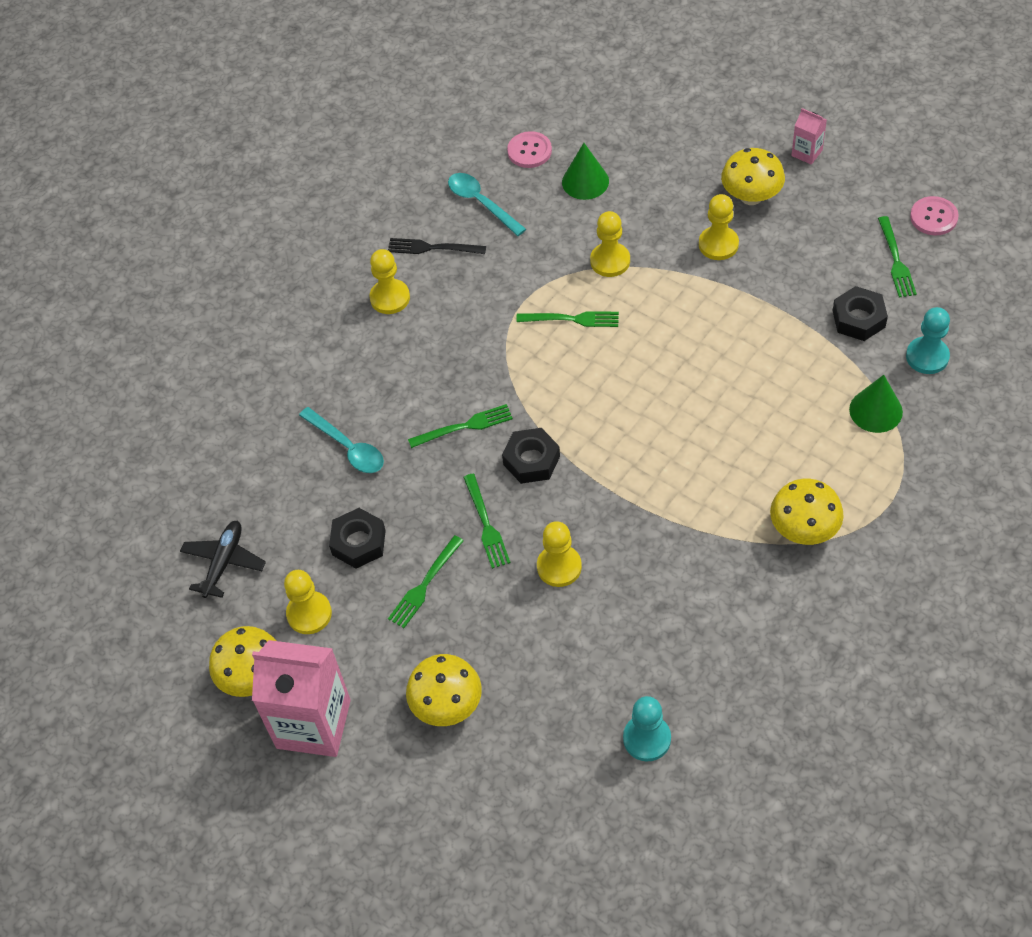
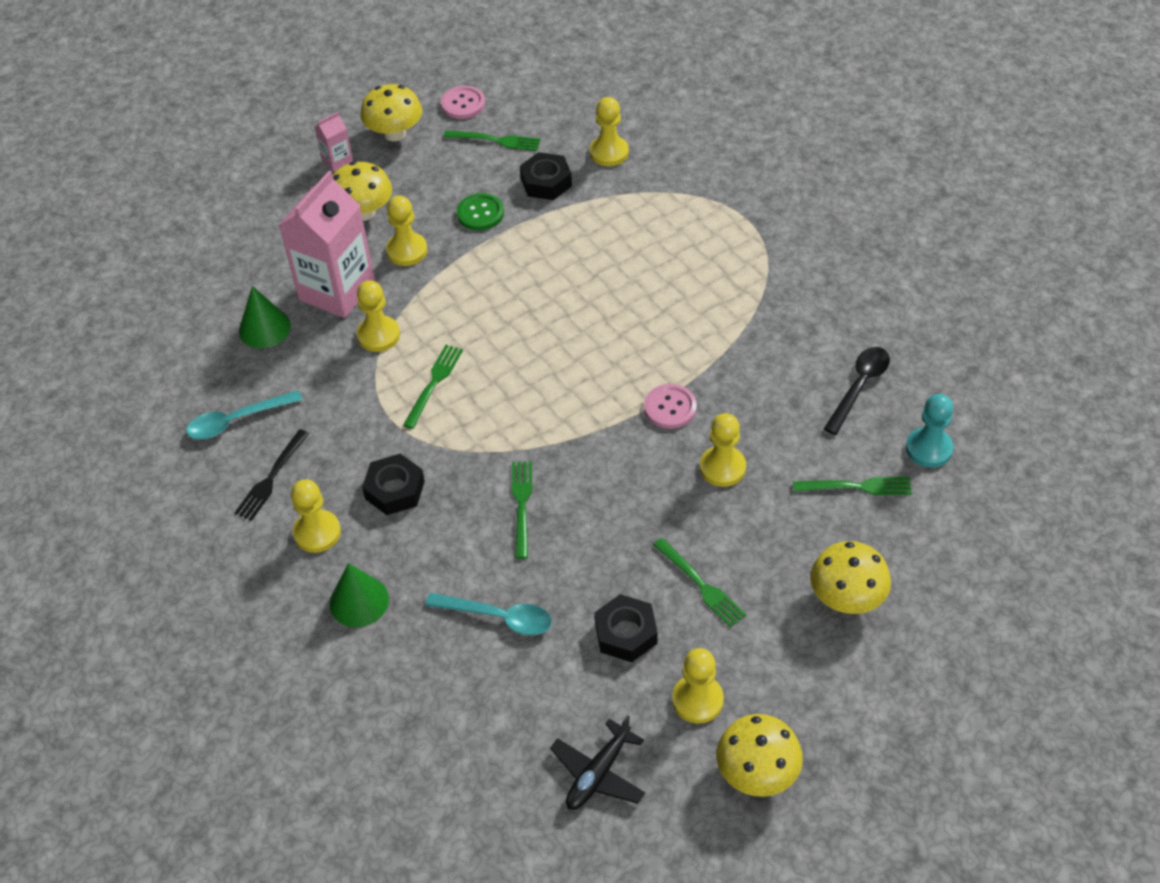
camera: 75 degrees left, 5 degrees down
black plane [180,521,266,598] -> black plane turned 90 degrees counterclockwise [550,715,645,810]
pink carton [252,640,351,757] -> pink carton moved to [279,171,375,318]
turquoise spoon [299,407,384,473] -> turquoise spoon turned 45 degrees clockwise [425,593,552,635]
green fork [463,474,510,569] -> green fork moved to [793,477,912,495]
black nut [502,428,560,484] -> black nut moved to [362,454,425,515]
pink button [507,131,552,168] -> pink button moved to [644,384,697,429]
yellow mushroom [770,479,844,545] -> yellow mushroom moved to [361,84,422,141]
green cone [849,375,903,433] -> green cone moved to [330,563,389,627]
turquoise pawn [906,307,950,374] -> yellow pawn [590,97,629,166]
none -> green button [457,193,504,230]
none -> black spoon [824,347,890,435]

